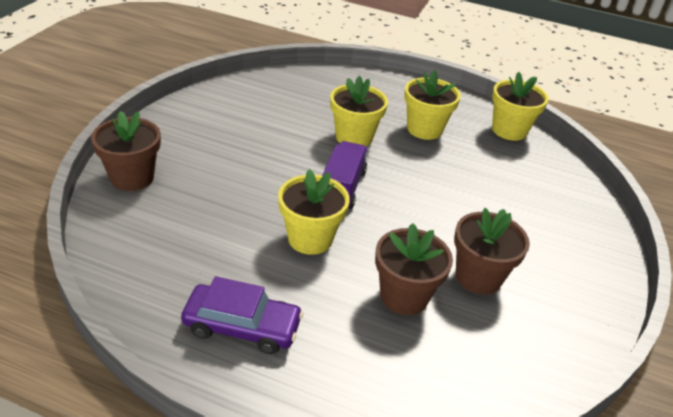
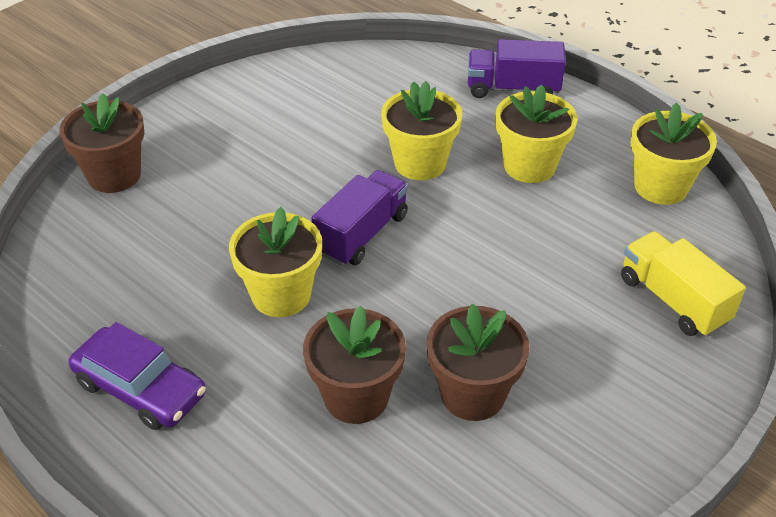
camera: 25 degrees right, 5 degrees up
none -> purple truck [468,39,566,98]
none -> yellow truck [621,231,746,337]

